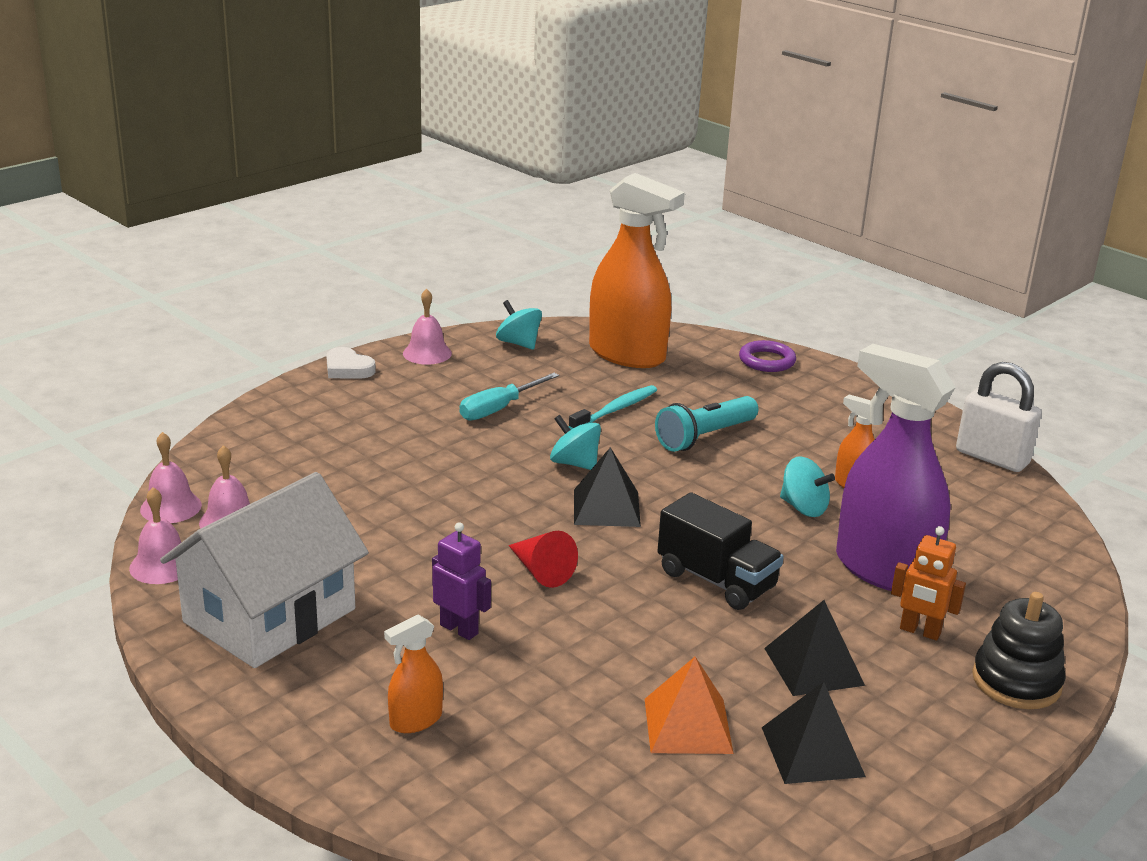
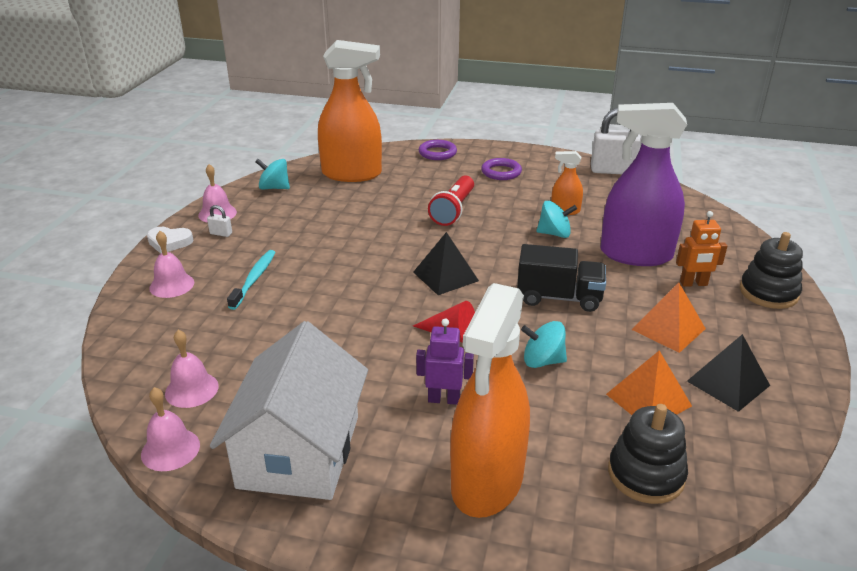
camera: 30 degrees left, 5 degrees up
pink bell [140,432,202,523] -> pink bell moved to [149,231,194,298]
orange spray bottle [384,615,443,733] -> orange spray bottle [450,283,530,518], size x2.24
turquoise screwdriver [460,373,559,420] -> none
turquoise spinning top [550,415,601,470] -> turquoise spinning top moved to [521,321,567,368]
turquoise toothbrush [568,385,657,430] -> turquoise toothbrush moved to [227,250,276,310]
turquoise flashlight [655,396,758,452] -> red flashlight [428,176,474,226]
black pyramid [764,600,865,696] -> orange pyramid [632,283,706,353]
none -> white padlock [207,205,232,237]
none -> purple ring [481,158,522,180]
none -> black stacking toy [608,404,688,504]

